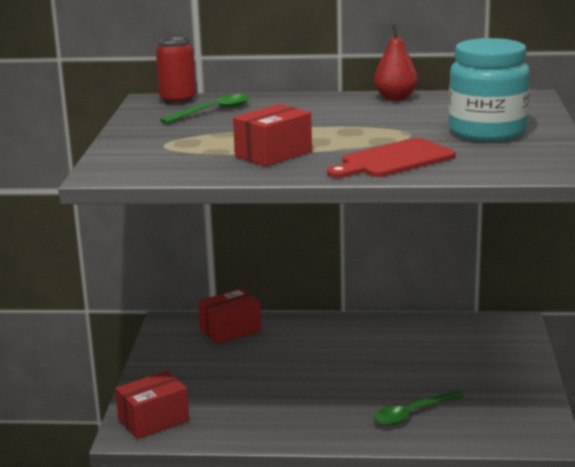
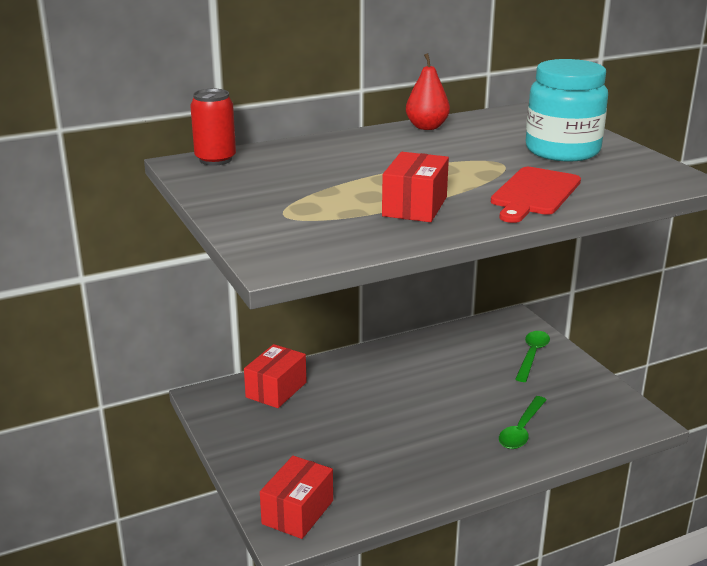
camera: 30 degrees left, 5 degrees up
green spoon [160,94,250,123] -> green spoon moved to [516,331,550,382]

